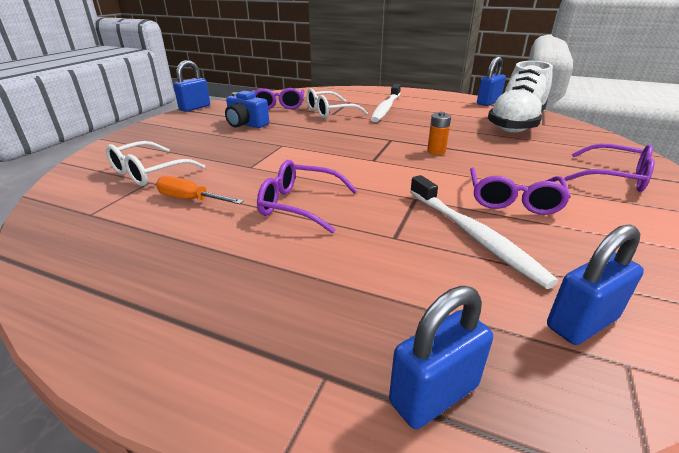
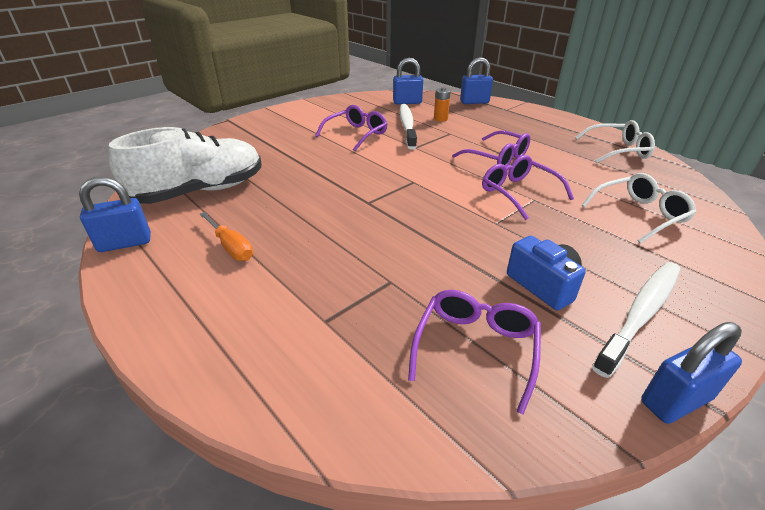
camera: 155 degrees left, 5 degrees up
orange screwdriver [156,176,244,204] -> orange screwdriver moved to [200,212,253,261]
white glasses [307,88,368,118] -> white glasses moved to [575,120,655,163]
white toothbrush [371,84,401,122] -> white toothbrush moved to [592,262,680,378]
orange battery [427,112,451,155] -> orange battery moved to [434,87,451,121]
purple glasses [564,144,655,192] -> purple glasses moved to [482,155,574,220]

